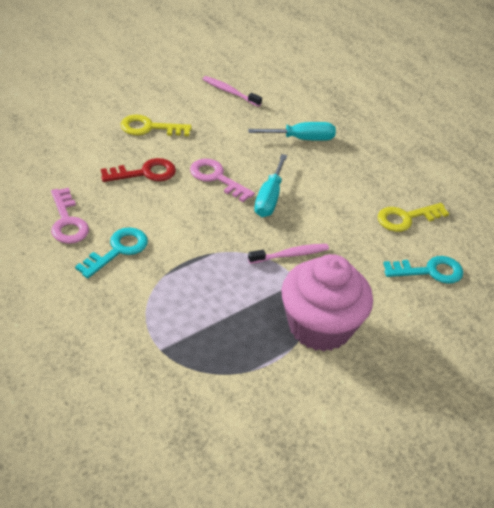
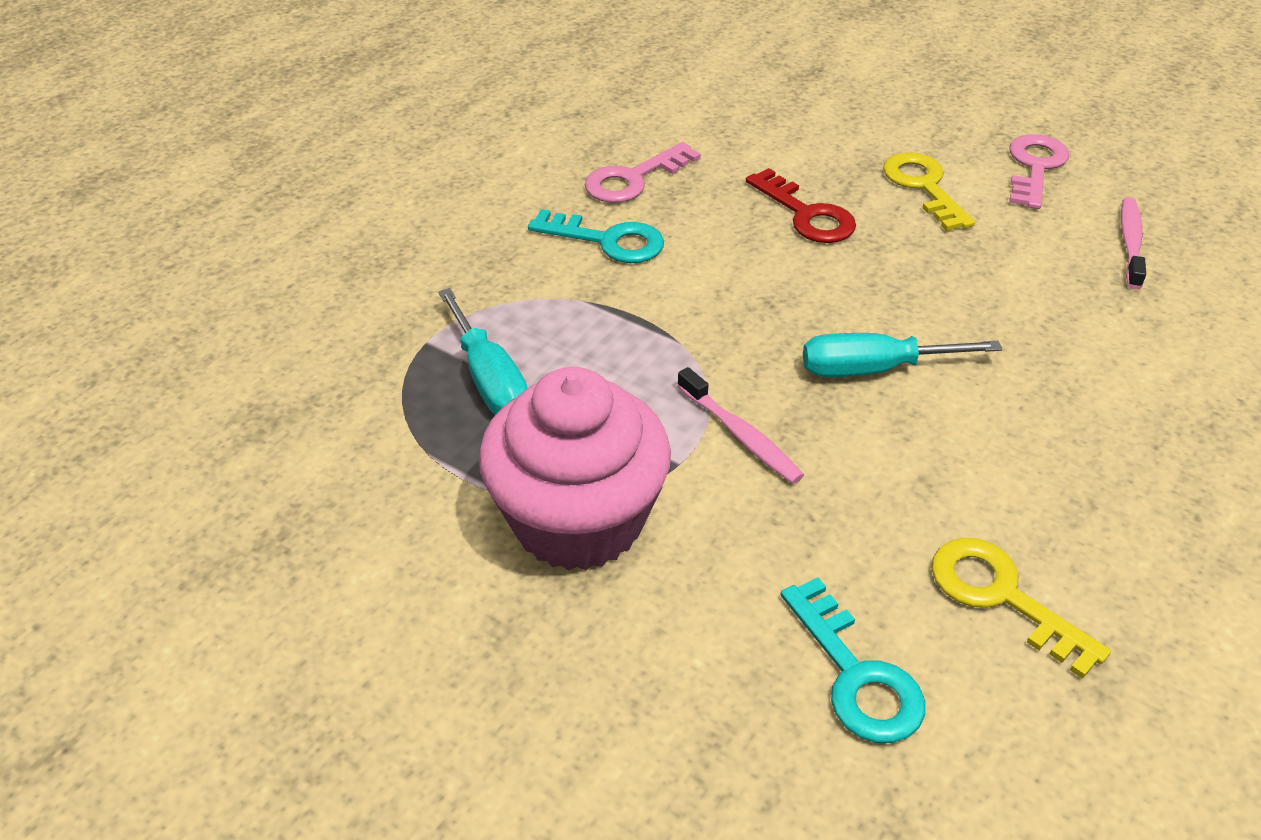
camera: 75 degrees right, 0 degrees up
pink key [190,159,255,202] -> pink key moved to [1009,134,1069,209]
turquoise screwdriver [248,122,336,141] -> turquoise screwdriver moved to [438,288,528,415]

